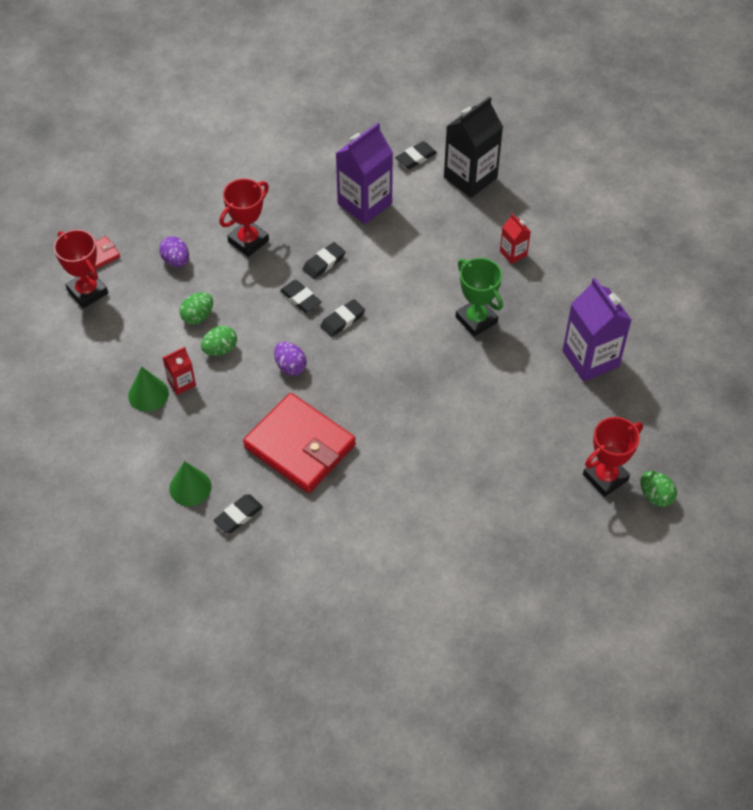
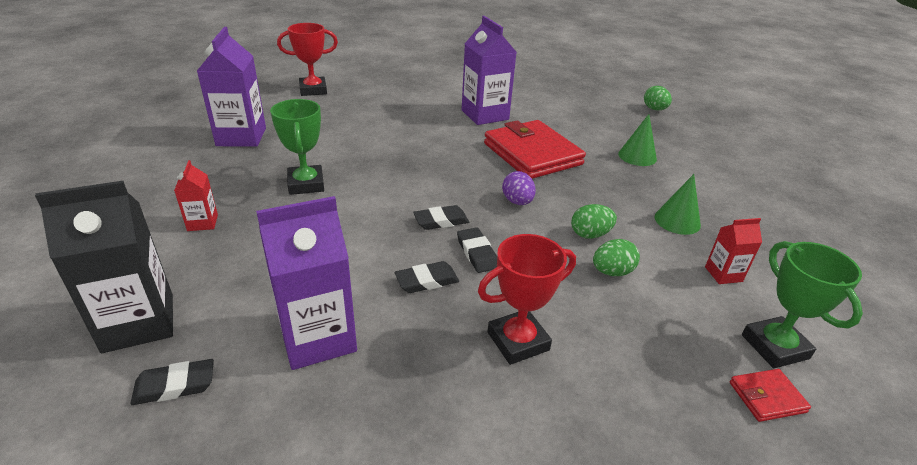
camera: 160 degrees left, 20 degrees down
red trophy [54,229,108,308] -> green trophy [742,241,863,368]
purple egg [159,236,189,267] -> none
red carton [162,347,196,395] -> red carton moved to [705,218,762,284]
black eraser [213,494,263,533] -> none
green egg [641,471,677,507] -> green egg moved to [644,86,672,110]
none -> purple carton [462,16,516,125]

